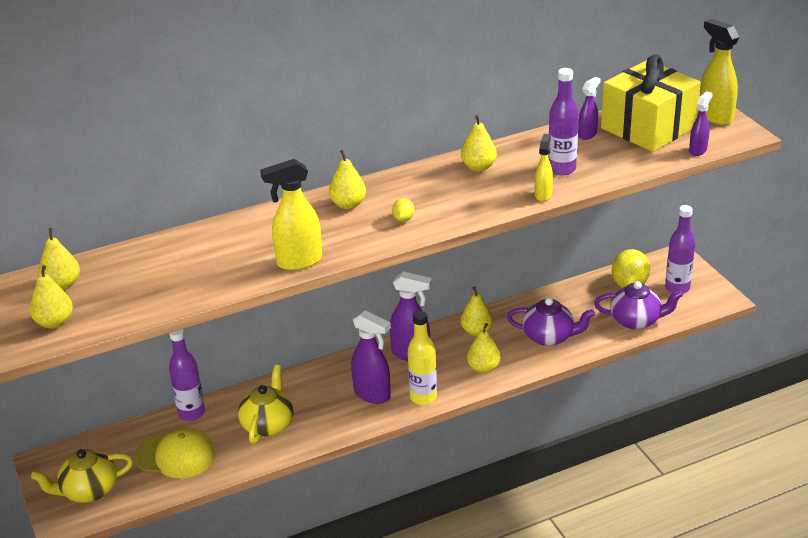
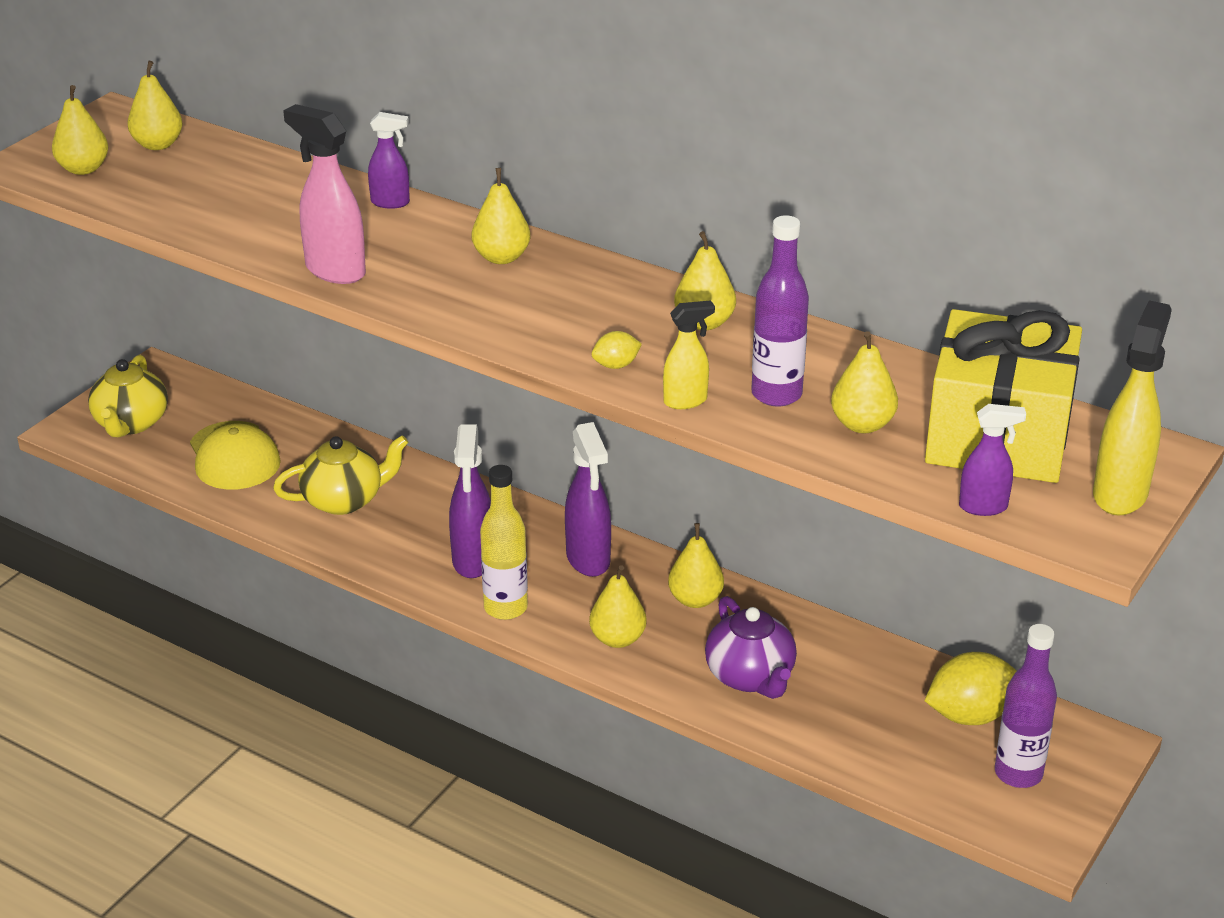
camera: 55 degrees right, 0 degrees up
yellow teapot [31,449,133,503] -> yellow teapot turned 120 degrees counterclockwise [88,355,168,437]
purple bottle [169,329,205,421] -> none
yellow spray bottle [260,159,322,270] -> pink spray bottle [283,104,366,284]
yellow lemon [392,198,414,222] -> yellow lemon moved to [592,331,642,369]
purple spray bottle [578,77,601,140] -> purple spray bottle moved to [368,112,410,209]
purple teapot [594,281,683,329] -> none
none -> yellow pear [831,331,898,433]

